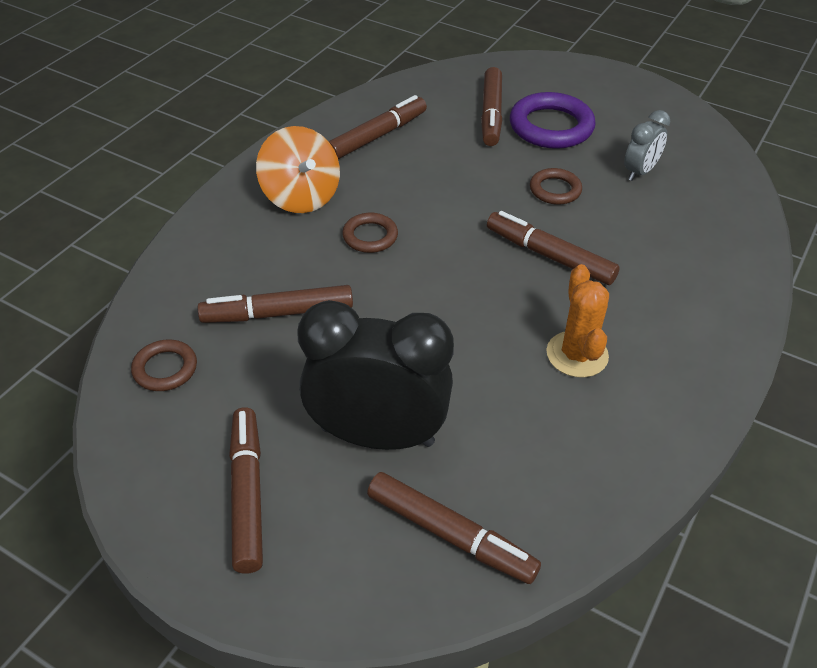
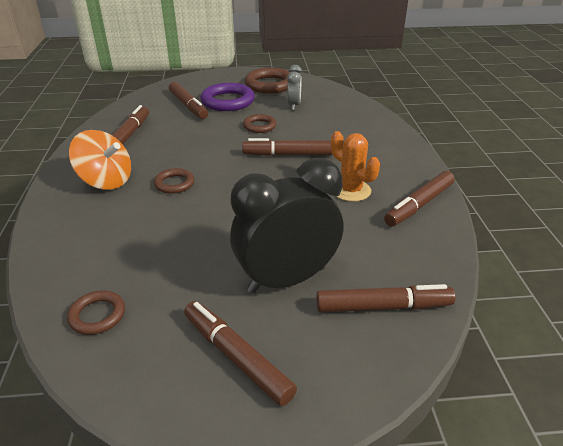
camera: 35 degrees left, 10 degrees down
brown marker [197,285,353,323] -> brown marker moved to [384,171,455,226]
none -> brown ring [245,68,290,93]

